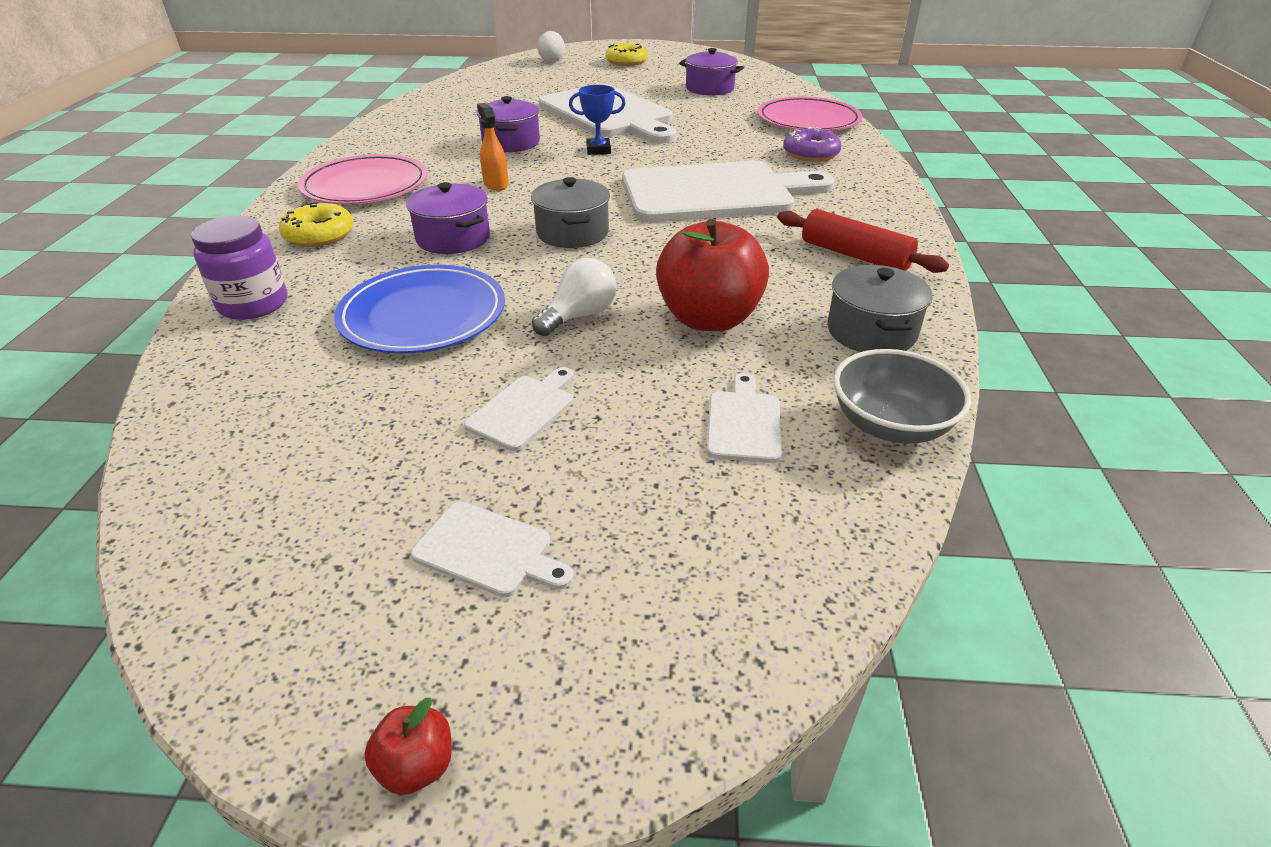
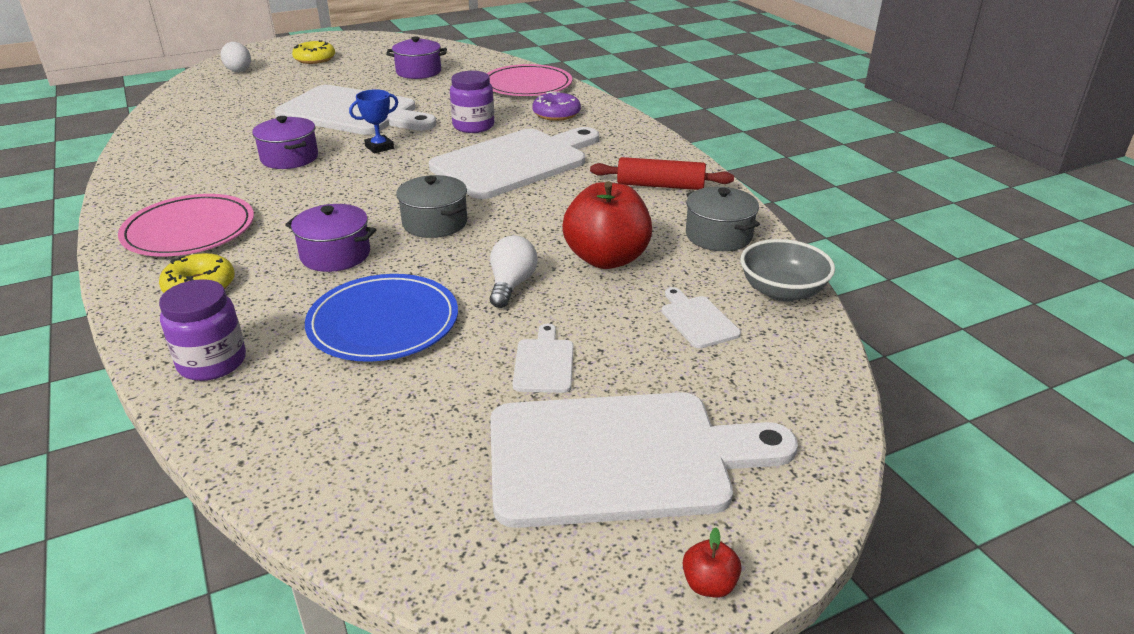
camera: 30 degrees left, 5 degrees down
white cutting board [411,502,574,597] -> white cutting board [490,392,798,528], size x2.48
orange spray bottle [477,103,509,191] -> none
none -> purple jar [450,71,494,133]

